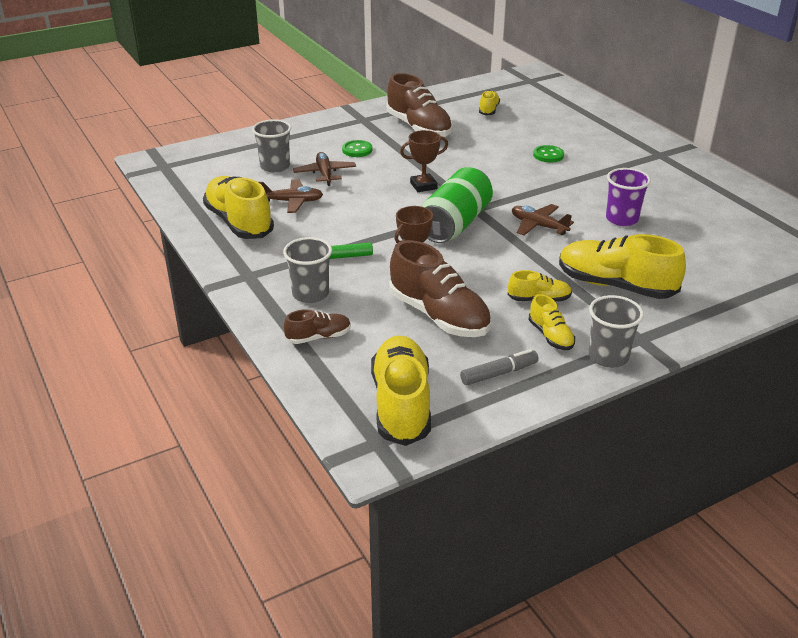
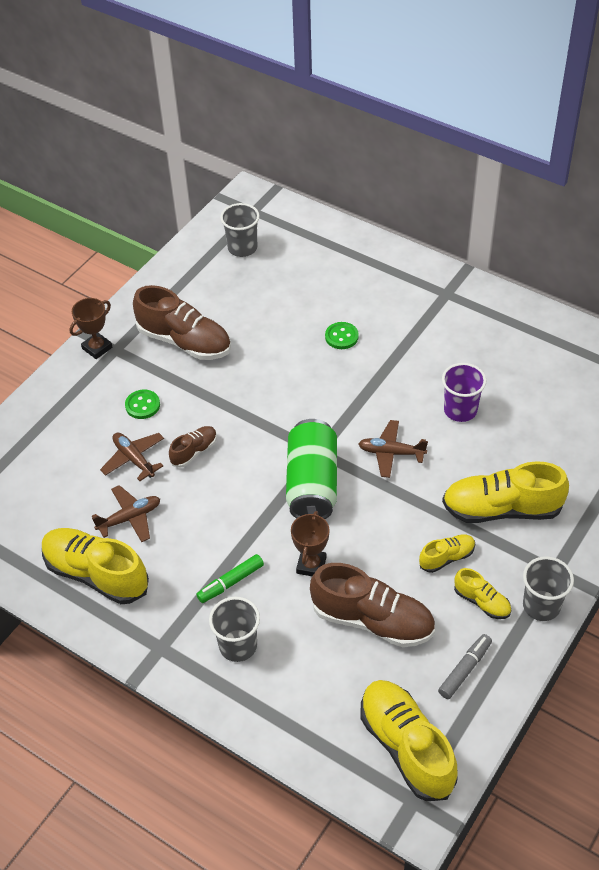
camera: 25 degrees left, 15 degrees up
grey cup [252,119,291,173] -> grey cup moved to [220,203,260,257]
brown shoe [284,309,351,344] -> brown shoe moved to [169,426,217,468]
brown trophy [400,130,448,192] -> brown trophy moved to [70,298,112,359]
yellow shoe [479,90,500,116] -> none

